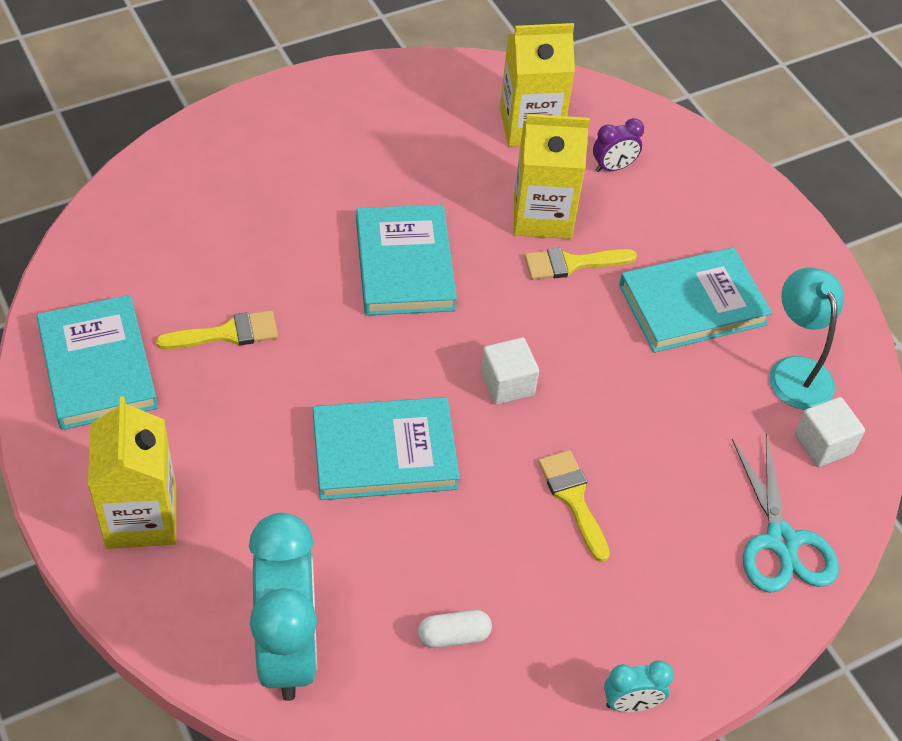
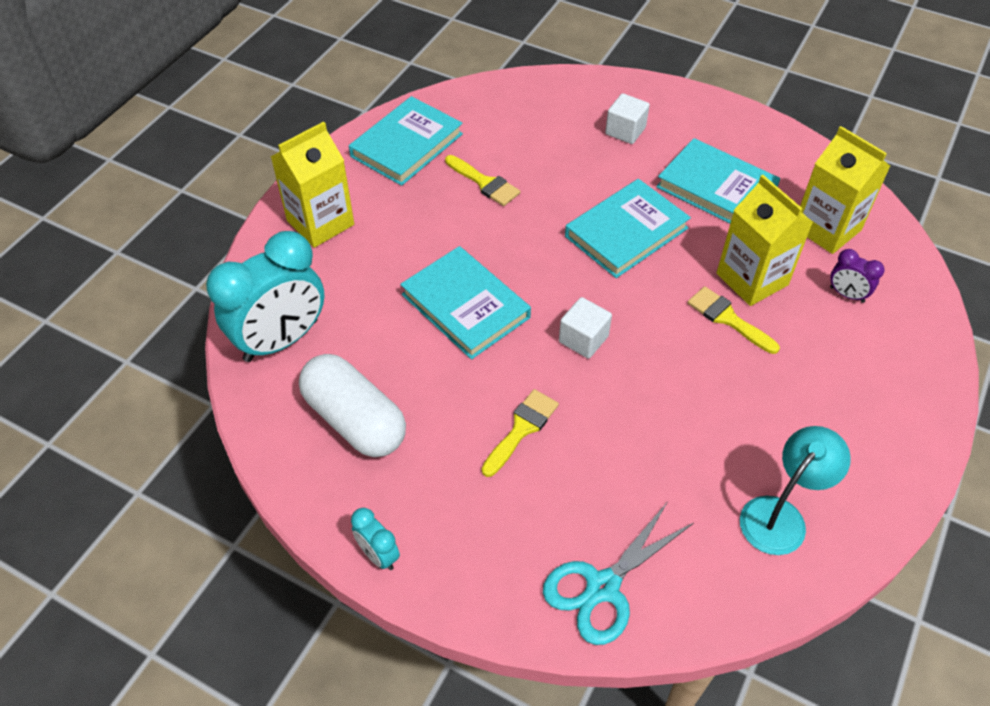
camera: 60 degrees right, 0 degrees up
white capsule [418,610,492,648] -> white capsule [299,354,406,457], size x2.21
turquoise book [619,247,772,353] -> turquoise book moved to [656,138,780,223]
white cube [795,397,865,467] -> white cube moved to [605,93,650,144]

